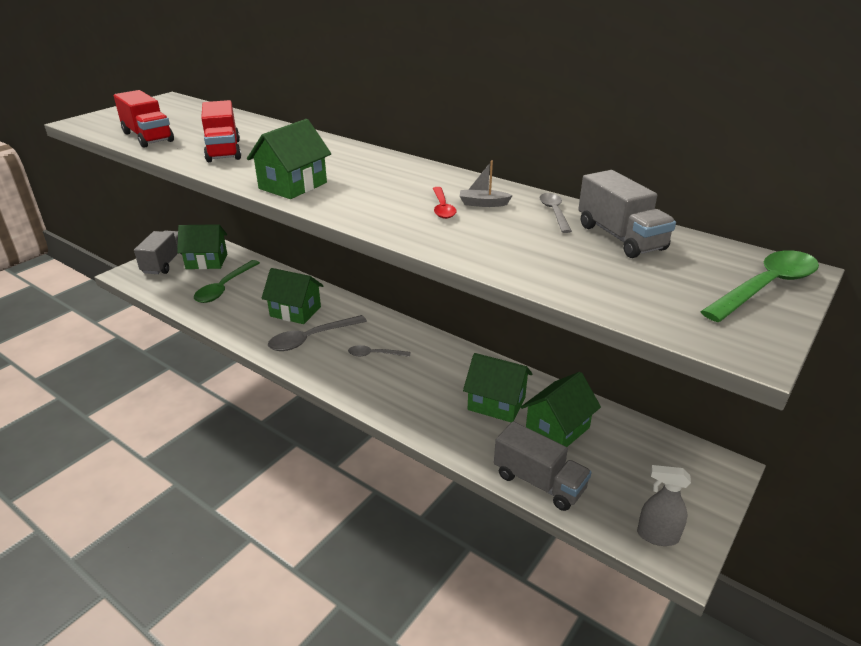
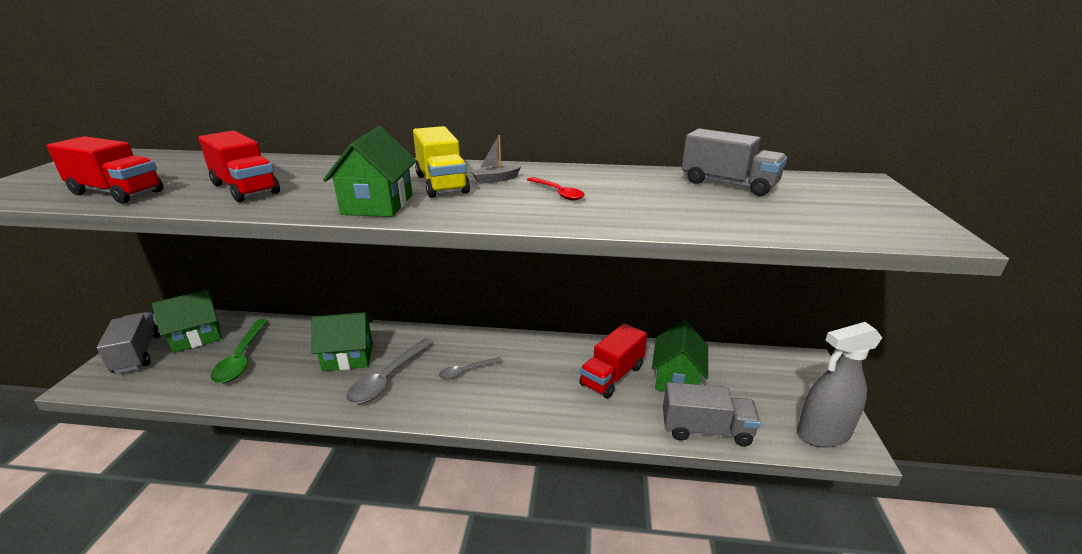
camera: 30 degrees left, 5 degrees down
grey boat [460,161,513,207] -> grey boat moved to [470,135,521,184]
green house [463,353,532,423] -> red truck [579,323,647,398]
grey spoon [539,193,572,233] -> none
grey spray bottle [637,465,691,546] -> grey spray bottle [797,322,882,447], size x1.56
green spoon [700,250,819,322] -> none
none -> yellow truck [413,126,470,198]

